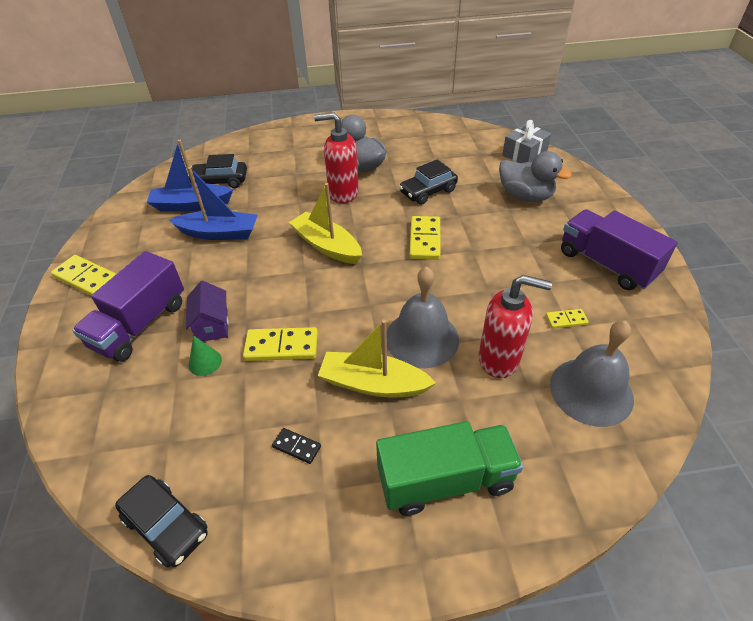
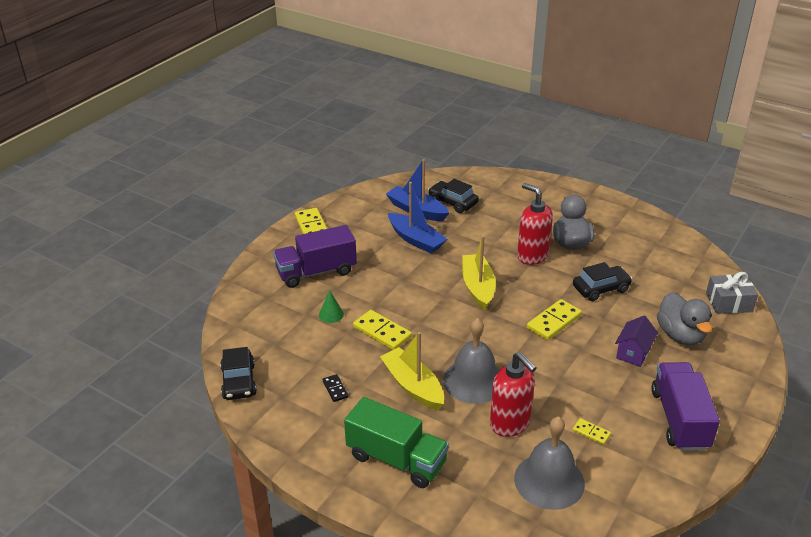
camera: 40 degrees right, 10 degrees down
purple house [186,280,229,341] -> purple house moved to [615,316,658,367]
black car [399,159,458,205] -> black car turned 150 degrees clockwise [573,262,632,301]

